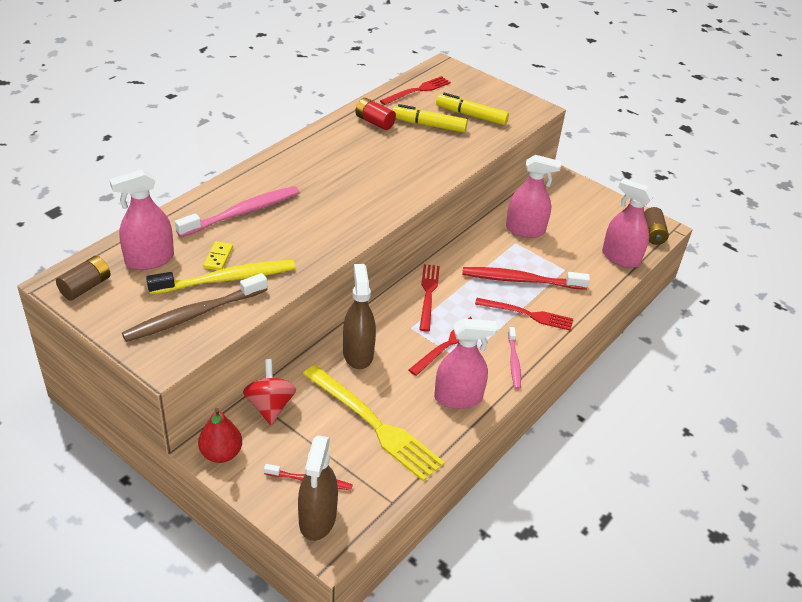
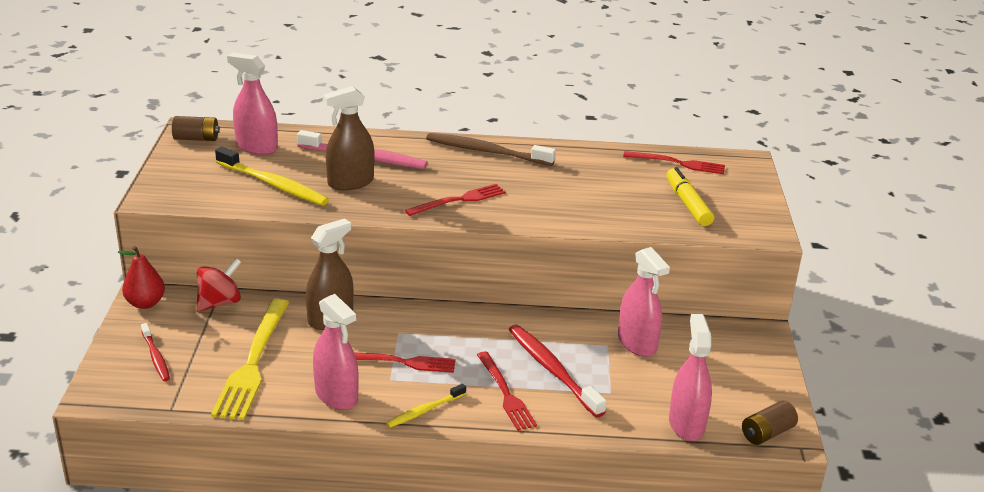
camera: 55 degrees right, 10 degrees down
brown toothbrush [122,273,268,342] -> brown toothbrush moved to [426,133,556,166]
yellow domino [203,241,233,270] -> none
brown spray bottle [298,435,338,541] -> brown spray bottle moved to [323,86,374,190]
red battery [355,98,396,130] -> none
yellow marker [393,104,468,132] -> none
red fork [419,264,440,332] -> red fork moved to [405,184,506,216]
pink toothbrush [508,327,521,389] -> yellow toothbrush [386,384,466,428]

